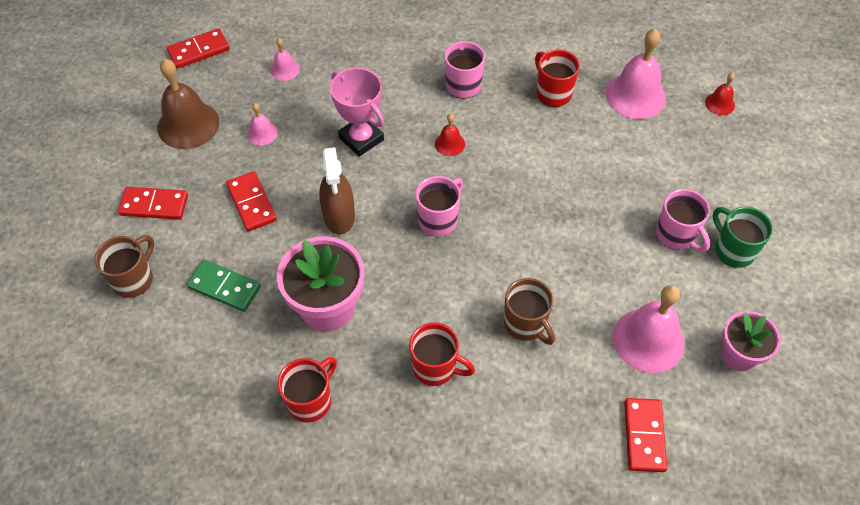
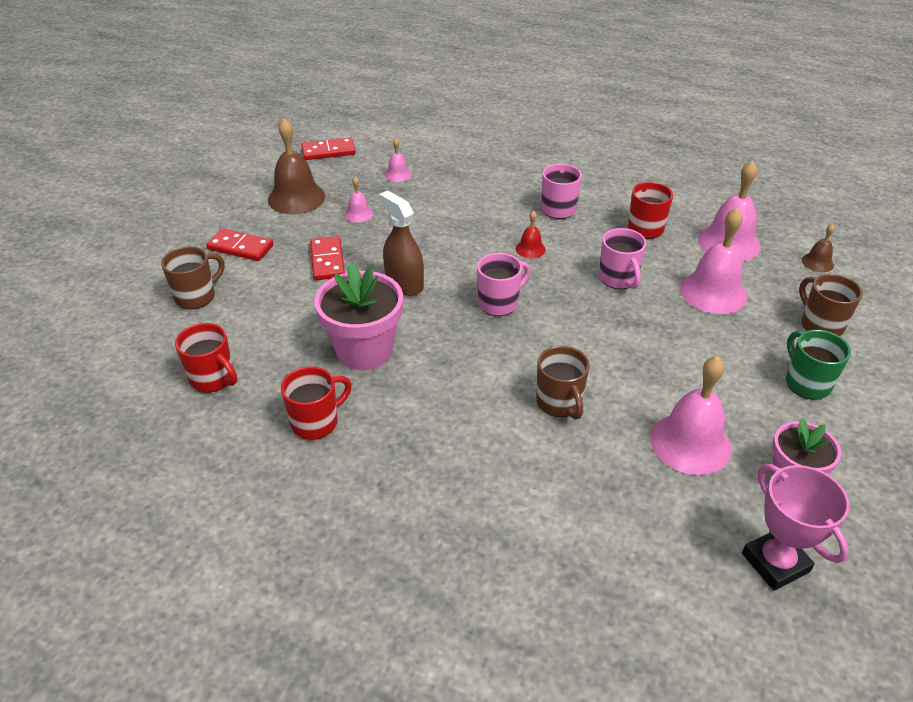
camera: 15 degrees right, 15 degrees down
green domino [187,260,261,312] -> none
brown spray bottle [319,147,355,234] -> brown spray bottle turned 135 degrees clockwise [379,191,424,296]
pink trophy [330,68,384,157] -> pink trophy moved to [742,464,849,591]
red mug [409,322,475,386] -> red mug moved to [175,323,237,392]
red domino [624,398,667,472] -> none
pink mug [656,189,710,252] -> pink mug moved to [599,228,647,289]
red bell [705,73,735,115] -> brown bell [802,224,835,272]
none -> pink bell [680,208,747,314]
none -> brown mug [799,274,863,336]

